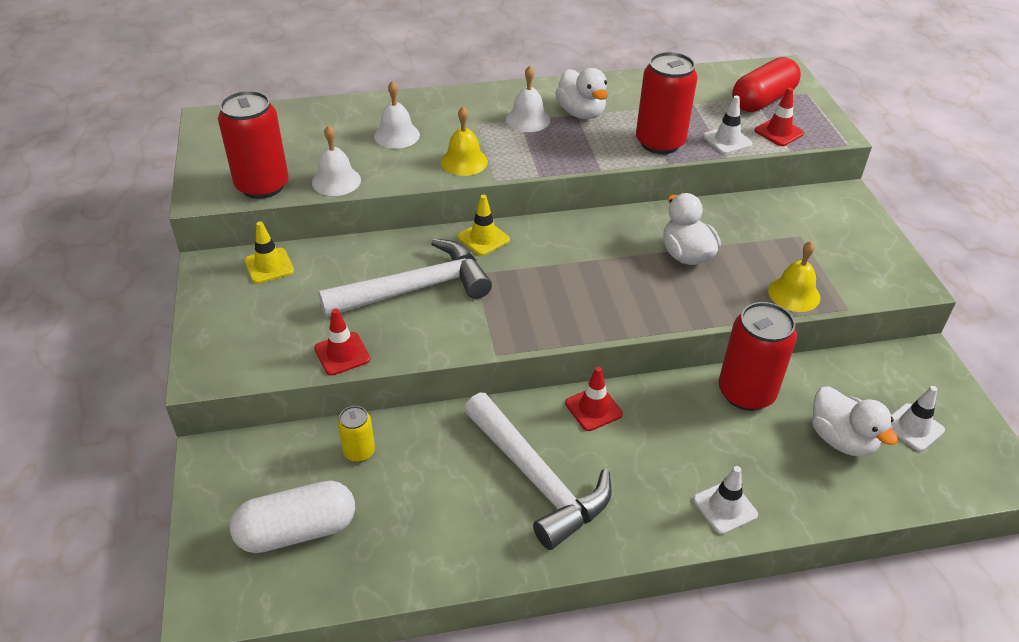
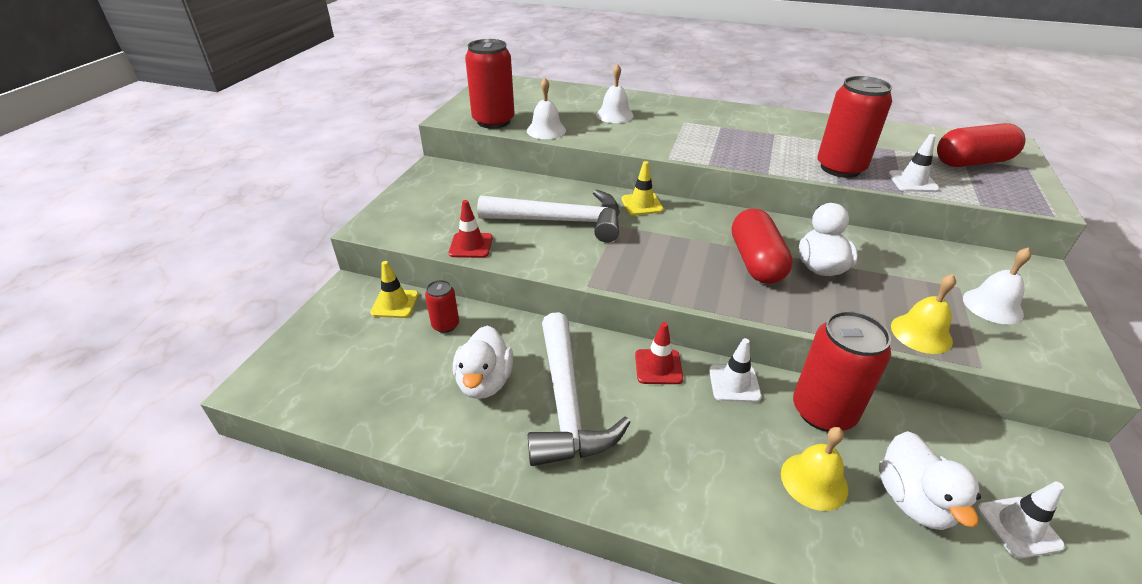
camera: 30 degrees right, 5 degrees down
white capsule [230,481,355,553] -> none
yellow traffic cone [244,221,294,284] -> yellow traffic cone moved to [370,261,419,318]
yellow can [338,406,375,462] -> red can [425,280,459,333]
yellow bell [441,107,488,176] -> yellow bell moved to [781,427,848,511]
white bell [506,66,550,132] -> white bell moved to [963,247,1031,324]
white duck [555,68,608,119] -> white duck moved to [453,325,513,399]
white traffic cone [693,466,758,534] -> white traffic cone moved to [709,338,762,402]
red traffic cone [754,88,804,146] -> none
none -> red capsule [732,208,793,284]

